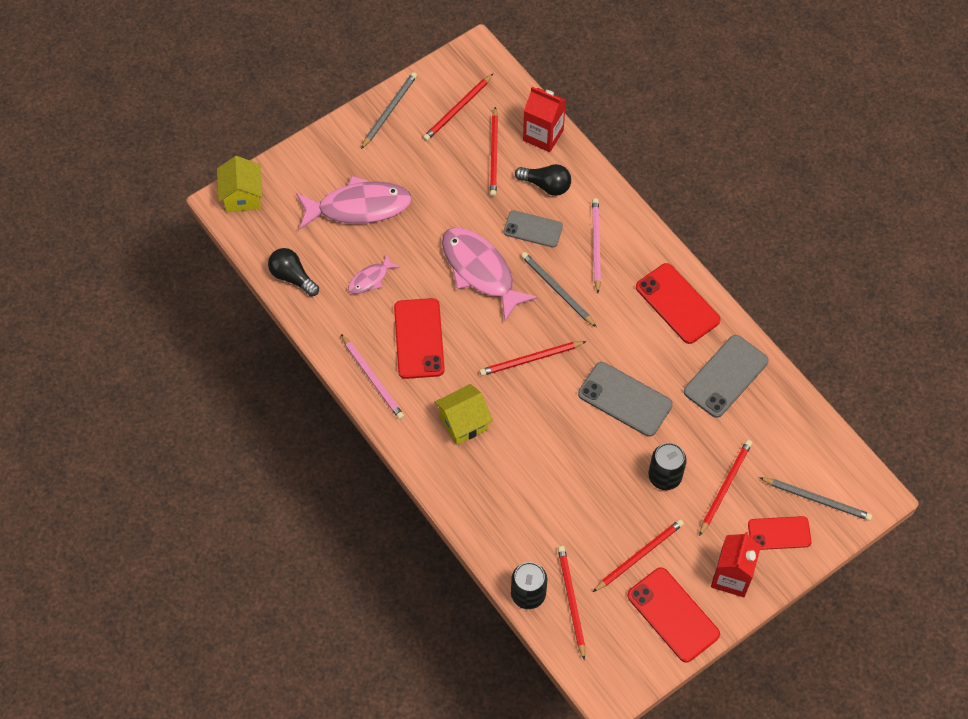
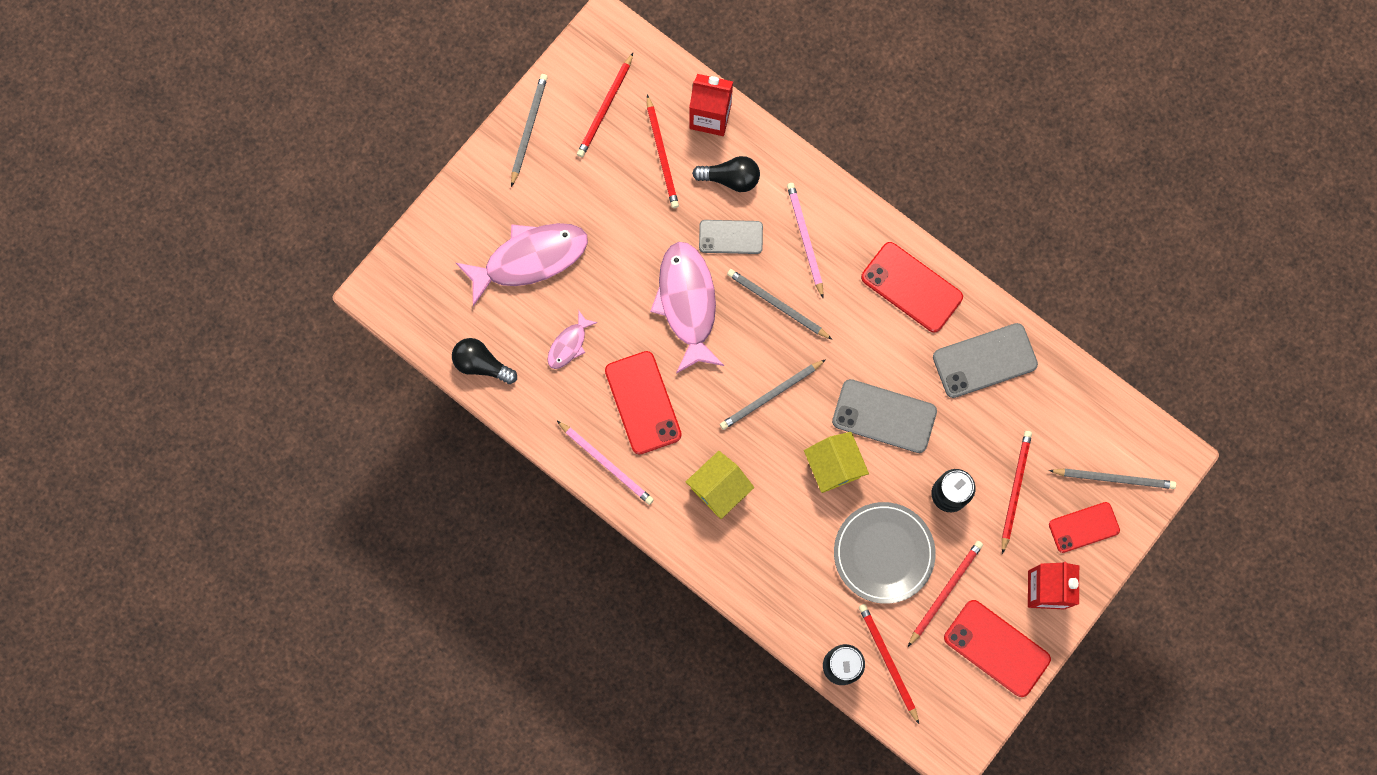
camera: 15 degrees left, 15 degrees up
yellow house [217,156,262,212] -> yellow house moved to [804,432,869,493]
pink fish [442,227,538,321] -> pink fish turned 45 degrees clockwise [650,242,724,374]
red pencil [479,341,587,376] -> grey pencil [720,359,826,430]
grey phone [684,335,769,418] -> grey phone turned 45 degrees clockwise [933,323,1038,398]
none -> grey plate [834,502,936,604]

